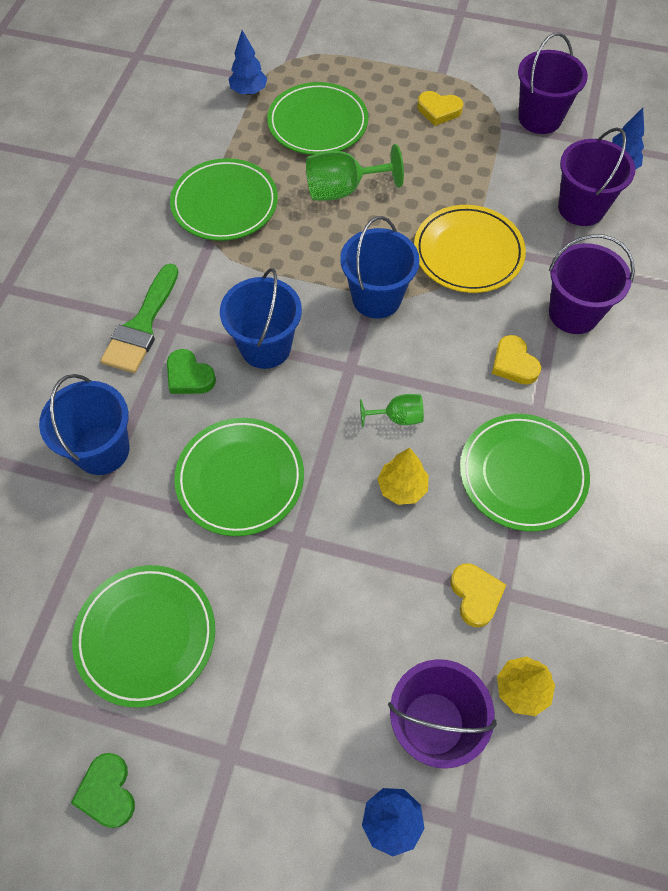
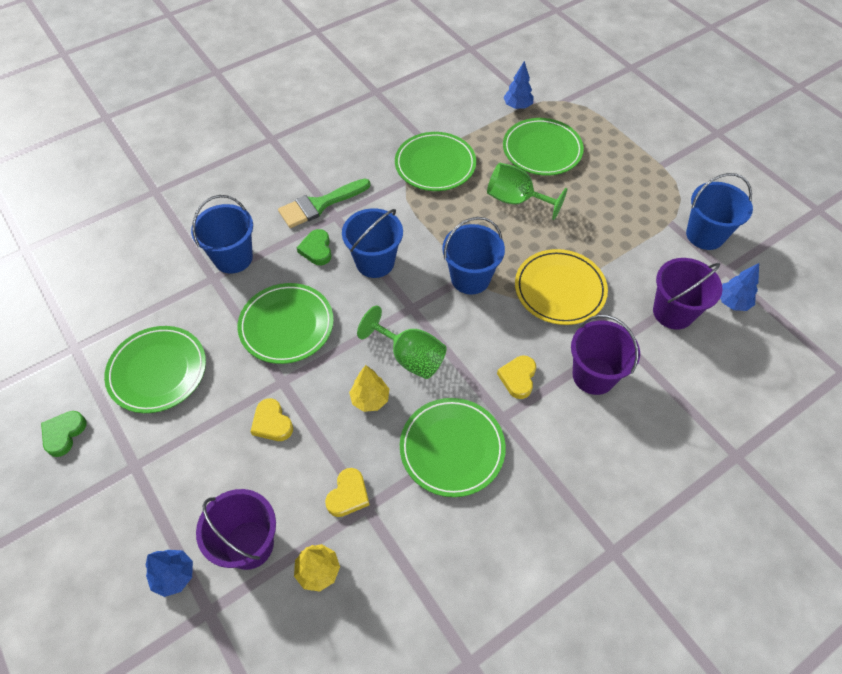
camera: 40 degrees right, 5 degrees down
green goblet [360,394,424,427] -> green goblet [357,306,447,379], size x1.73
yellow heart [417,91,463,126] -> yellow heart moved to [250,398,293,441]
purple bucket [518,33,588,134] -> blue bucket [686,173,753,250]

